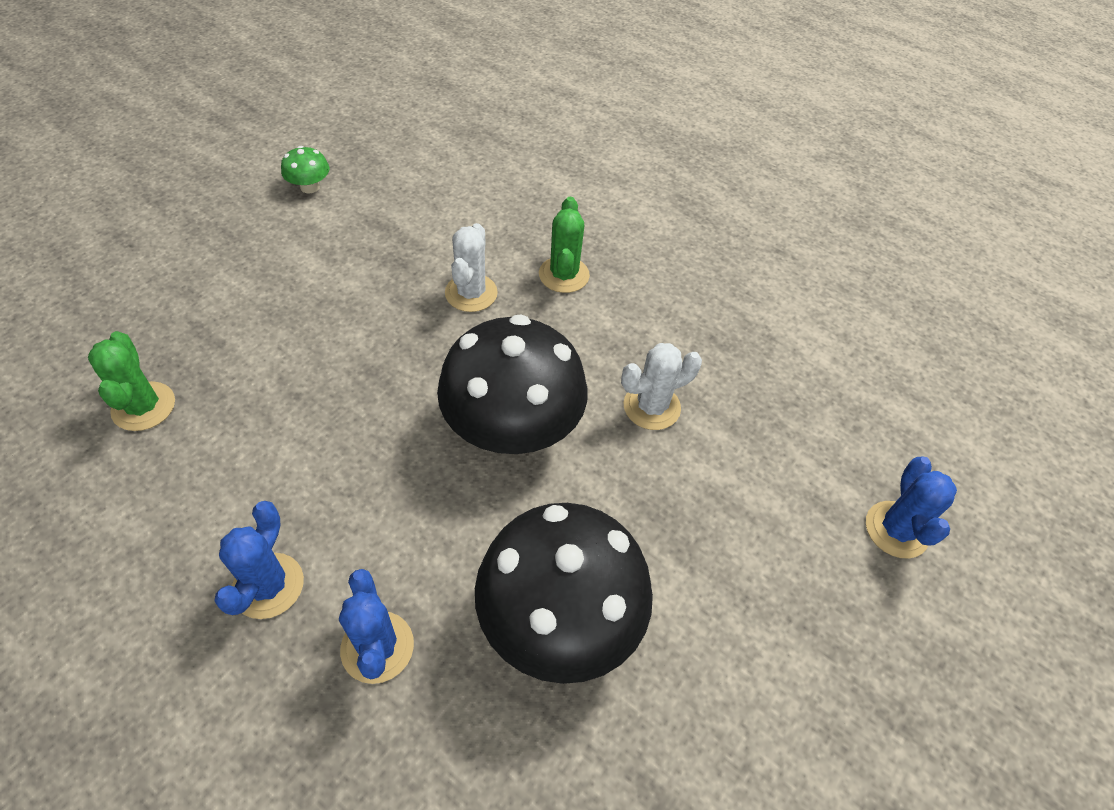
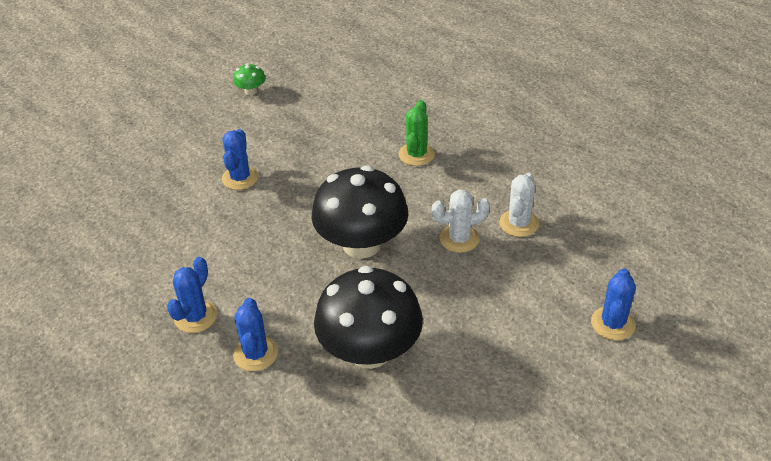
camera: 15 degrees right, 10 degrees down
green cactus [88,331,175,431] -> none
white cactus [445,223,498,312] -> white cactus moved to [499,173,539,237]
none -> blue cactus [222,129,259,190]

